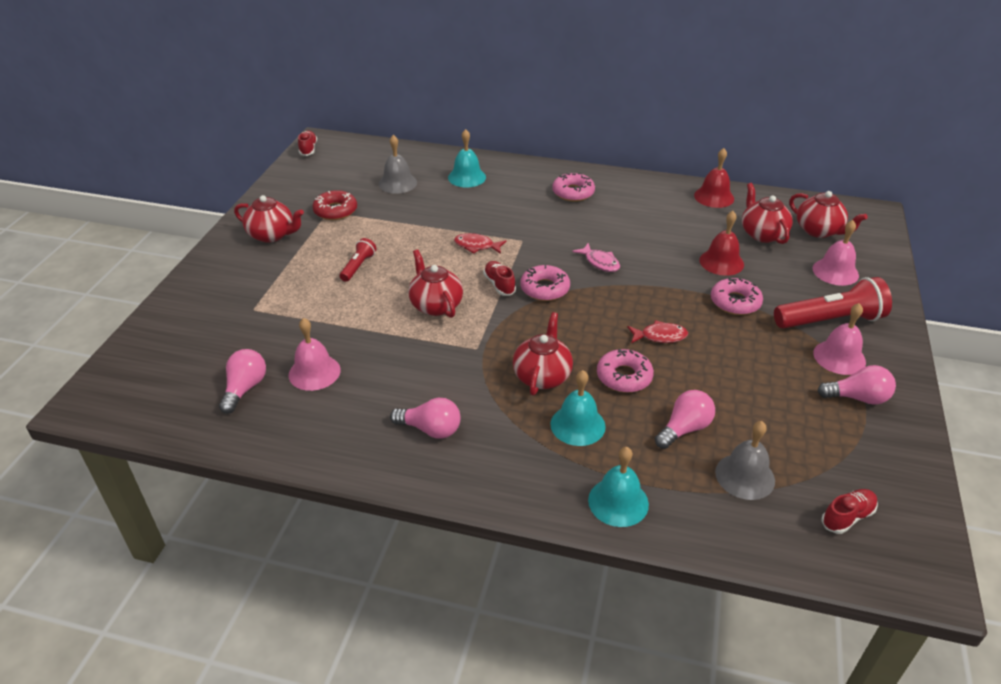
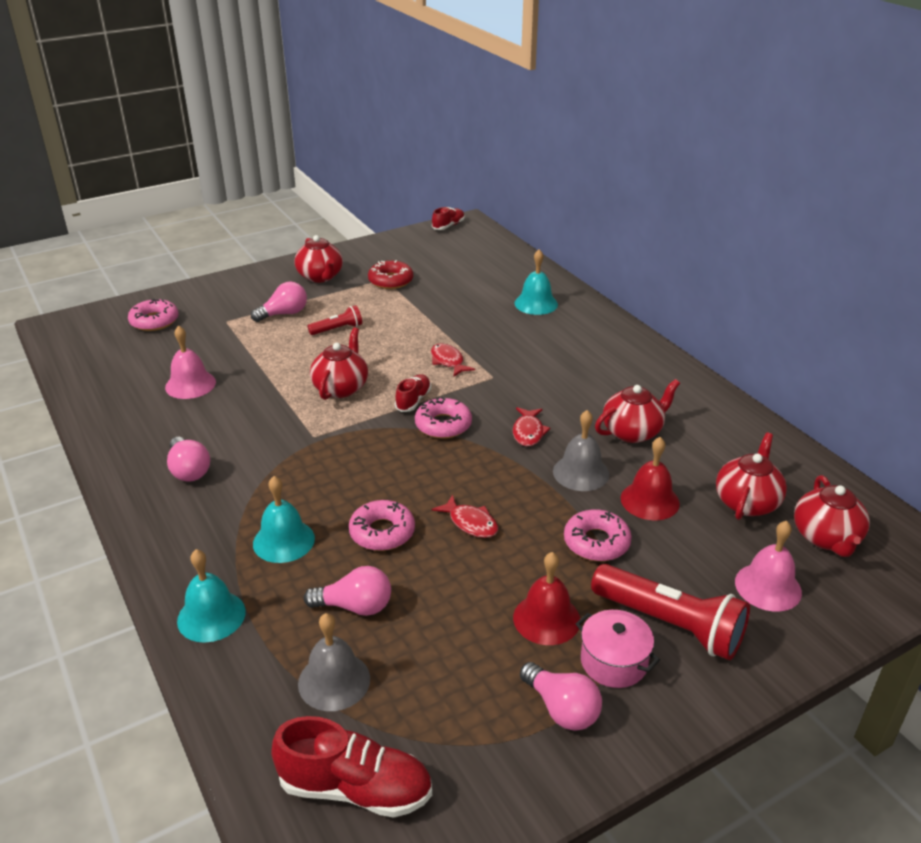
camera: 45 degrees right, 5 degrees down
pink light bulb [219,349,266,414] -> pink light bulb moved to [251,281,307,322]
grey bell [379,135,417,194] -> grey bell moved to [553,410,609,491]
red teapot [513,312,573,396] -> red teapot moved to [595,379,680,443]
pink donut [552,173,595,202] -> pink donut moved to [128,298,179,331]
pink fish [572,243,620,272] -> red fish [513,407,550,446]
red bell [694,148,734,208] -> red bell moved to [513,552,580,645]
pink bell [813,303,866,375] -> pink pot [576,610,660,688]
red shoe [821,489,878,534] -> red shoe [271,716,432,818], size x1.73

